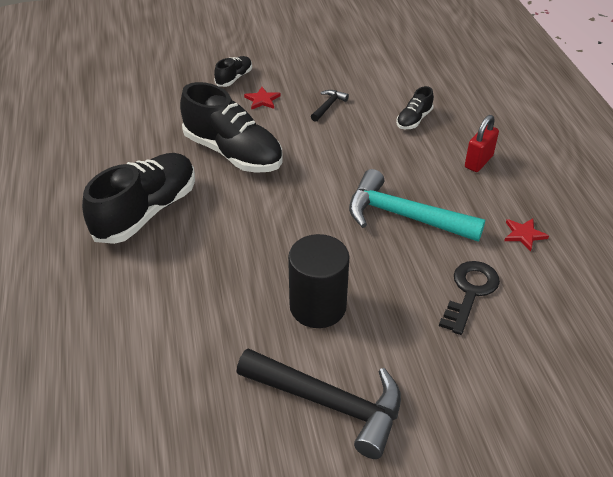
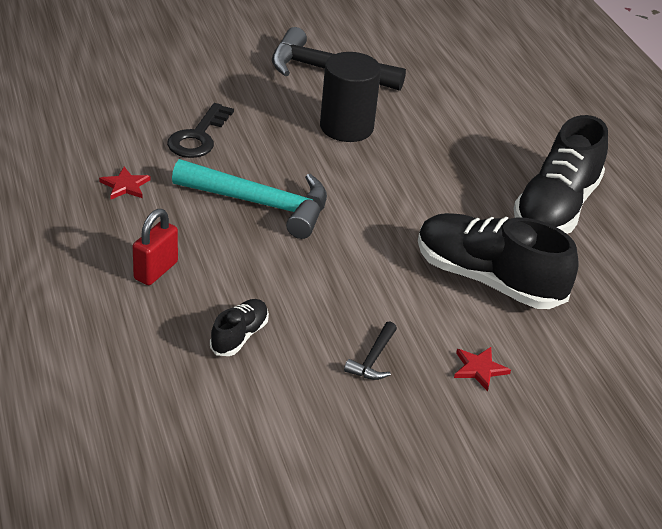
camera: 170 degrees right, 5 degrees down
black shoe [214,56,252,87] -> none

